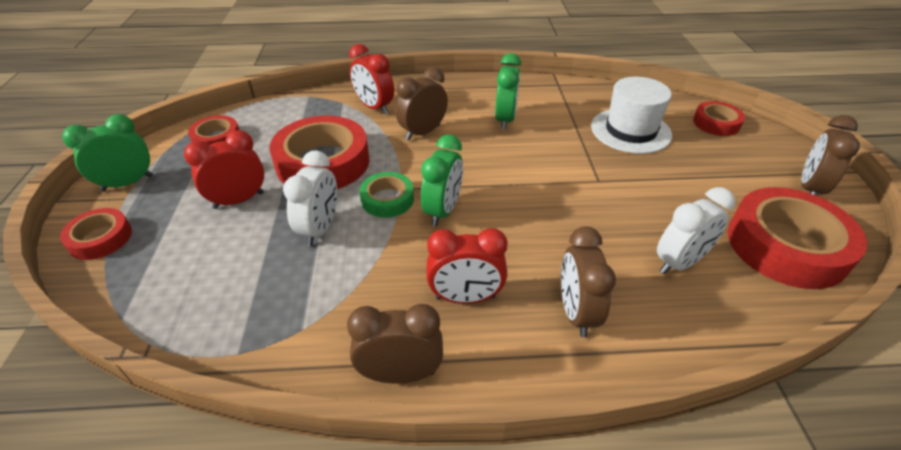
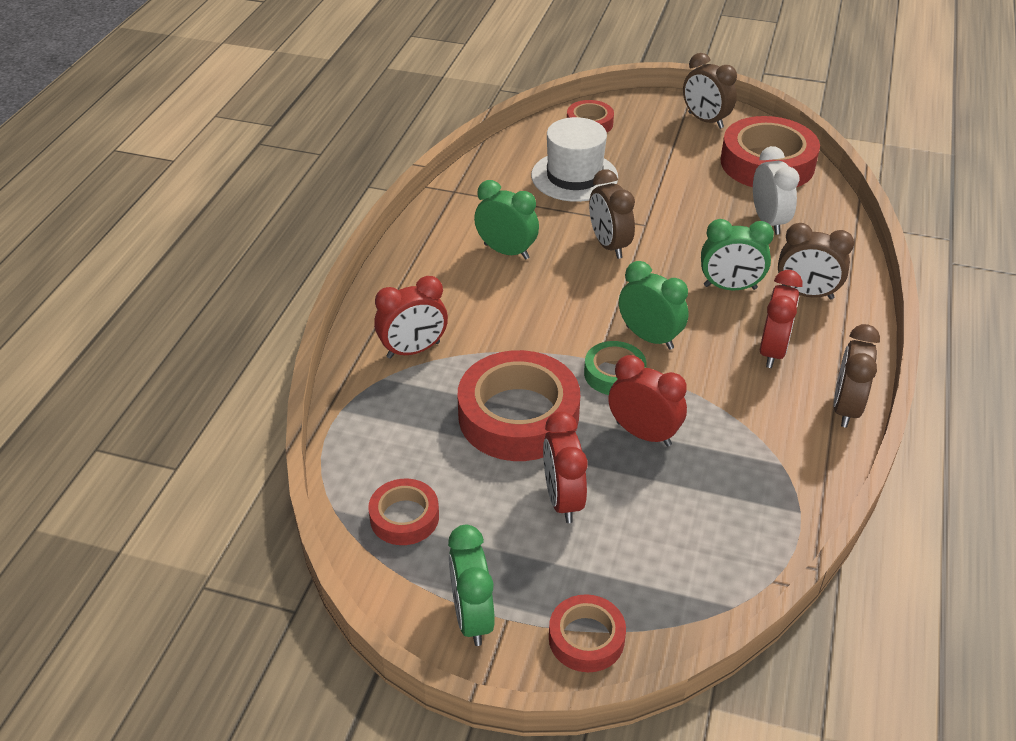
camera: 70 degrees left, 0 degrees up
white clock [283,150,337,246] -> red clock [608,355,687,446]
brown clock [395,67,448,140] -> brown clock moved to [589,169,635,259]
none -> green clock [701,219,774,290]

